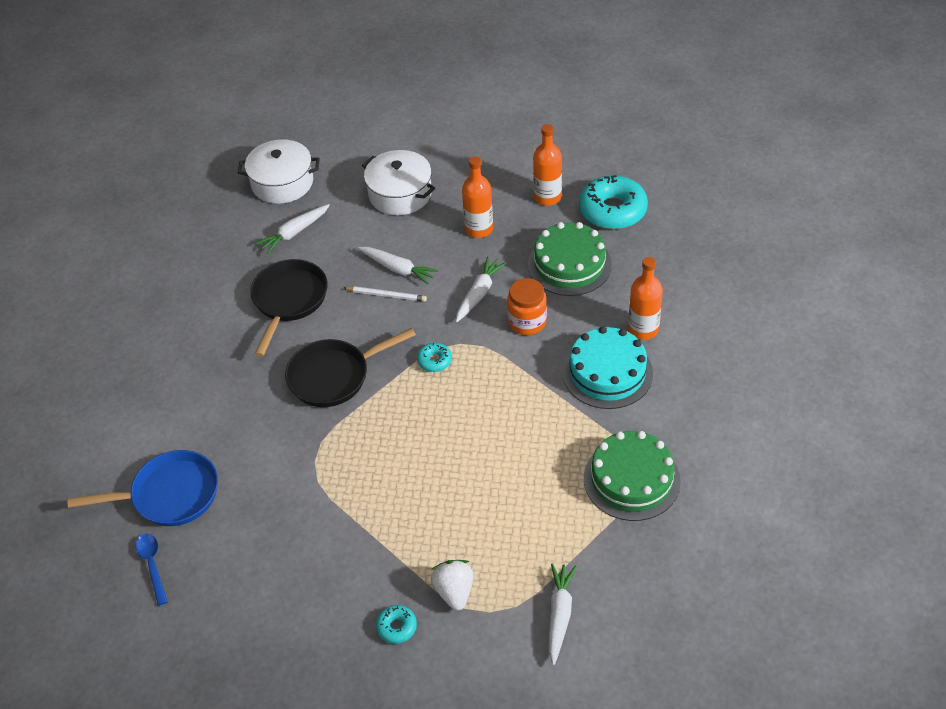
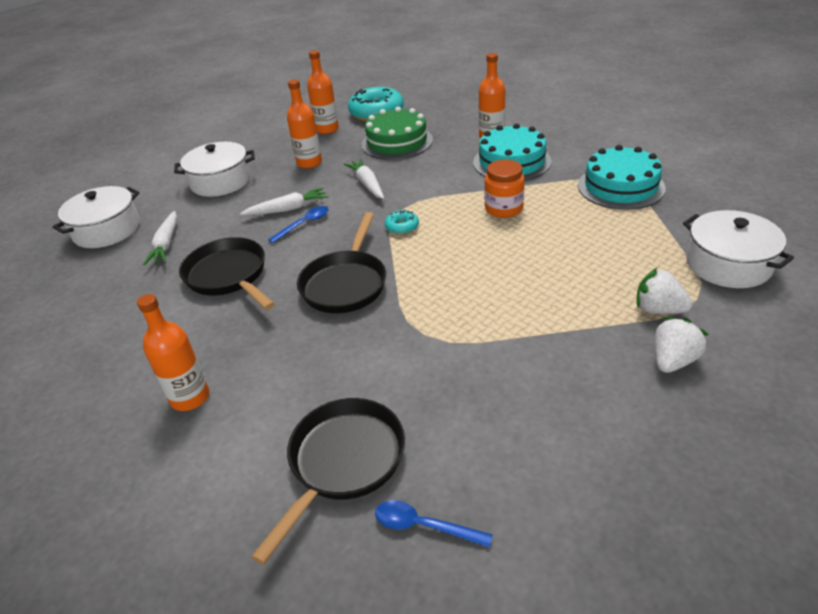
camera: 50 degrees left, 10 degrees down
blue pan [67,450,218,526] -> black pan [251,398,405,565]
white pencil [344,286,427,302] -> blue spoon [268,206,328,243]
turquoise donut [376,605,417,644] -> white strawberry [654,317,709,373]
orange jar [507,278,547,335] -> orange jar moved to [484,159,524,218]
white carrot [549,563,577,665] -> white pot [683,210,794,288]
green cake [584,431,681,521] -> turquoise cake [578,145,666,210]
none -> orange bottle [137,294,209,411]

